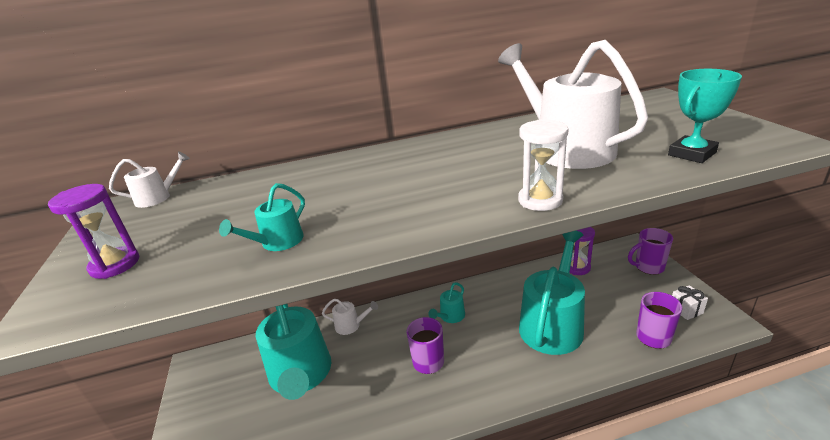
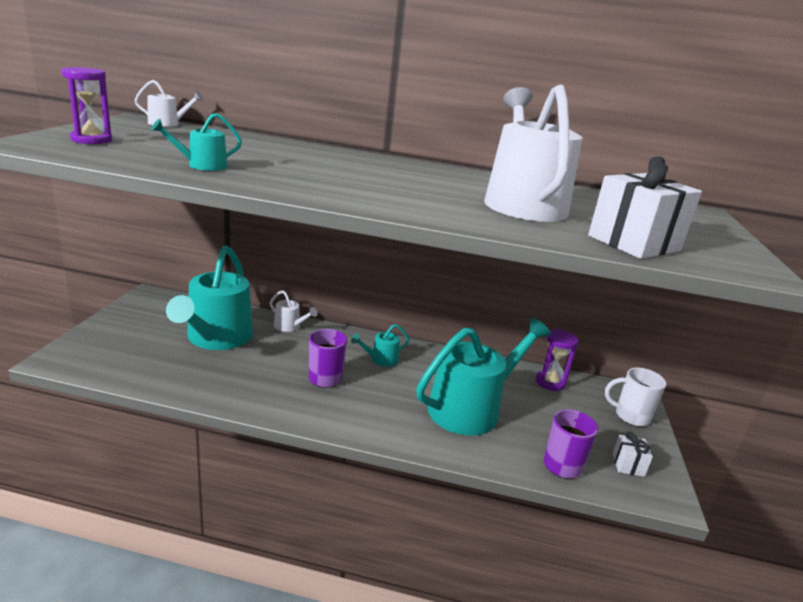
camera: 20 degrees right, 5 degrees down
white hourglass [518,119,569,211] -> none
purple mug [628,228,673,275] -> white mug [605,368,666,427]
turquoise trophy [668,69,742,163] -> white gift [588,156,702,259]

